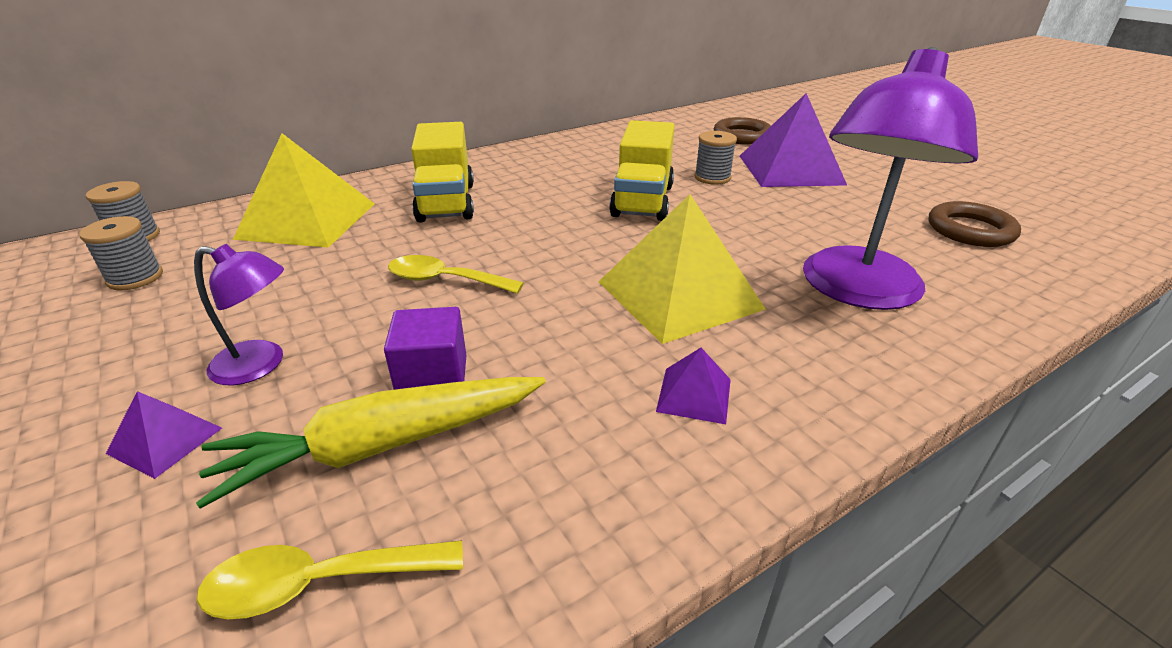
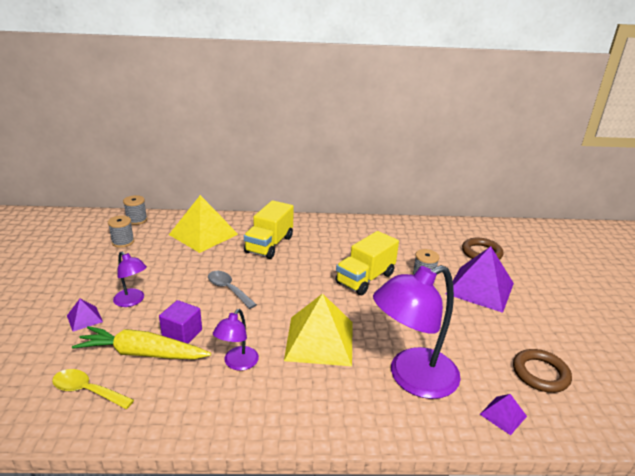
camera: 30 degrees right, 5 degrees down
yellow spoon [388,255,524,294] -> grey spoon [208,271,257,309]
purple pyramid [656,348,731,424] -> purple pyramid moved to [480,394,527,435]
none -> purple lamp [213,309,259,371]

